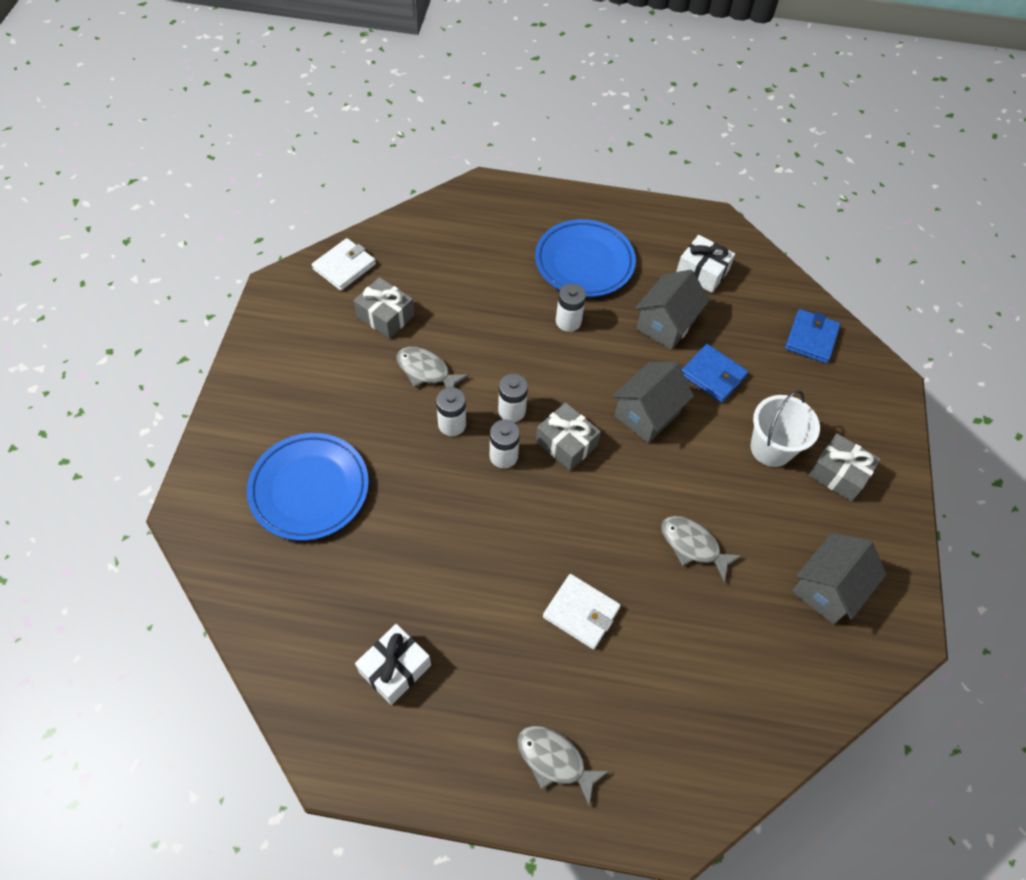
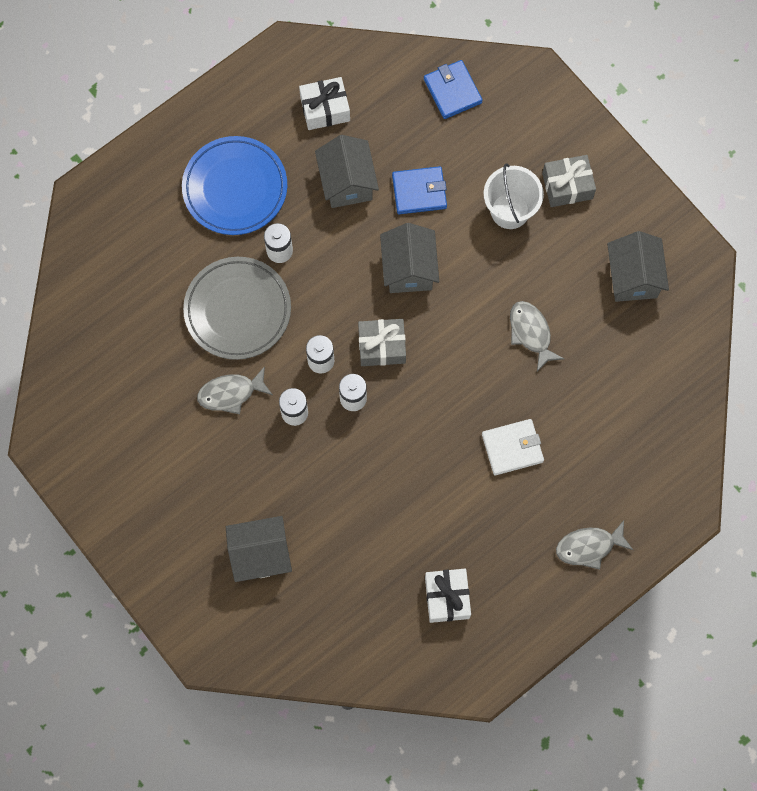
camera: 45 degrees left, 15 degrees up
blue plate [247,433,369,541] -> grey house [226,516,292,582]
white wallet [312,238,376,291] -> none
grey gift [354,277,414,339] -> none
grey fish [661,516,743,582] -> grey fish turned 75 degrees clockwise [510,301,564,372]
none -> grey plate [183,257,291,360]

